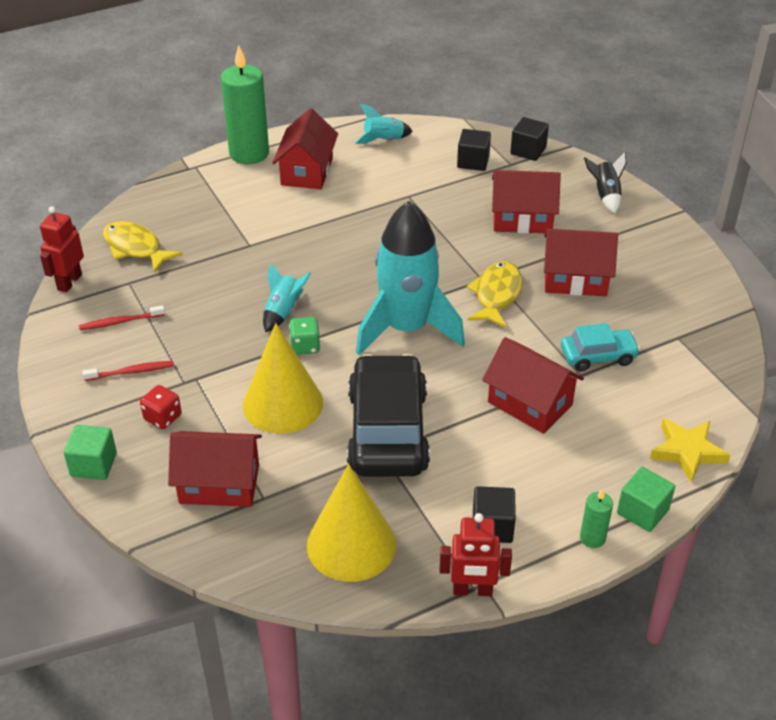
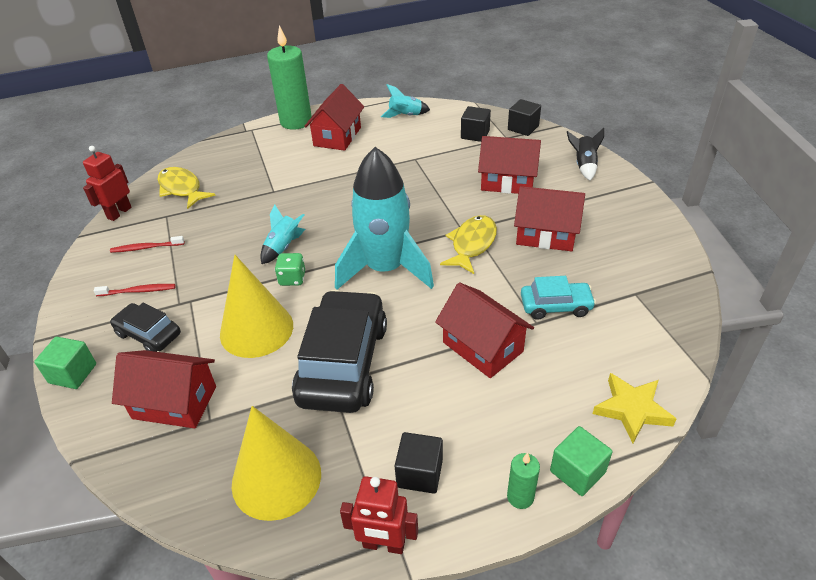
camera: 10 degrees right, 0 degrees up
red dice [140,385,182,429] -> black car [110,303,181,352]

